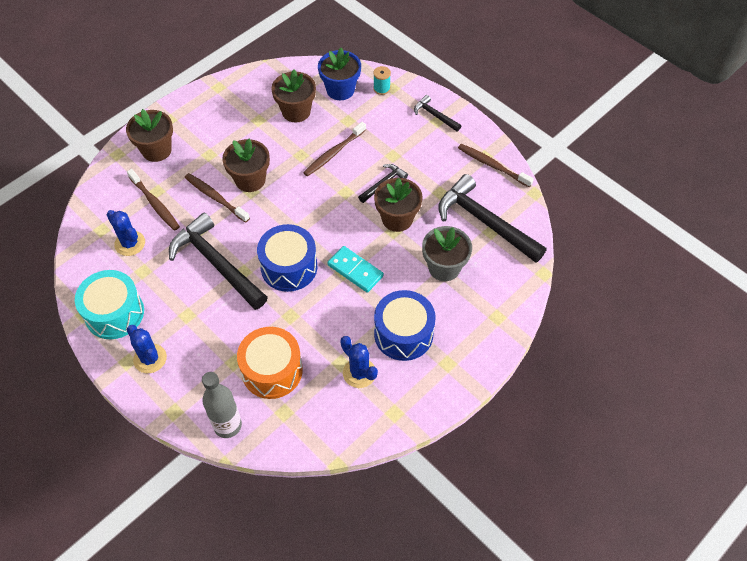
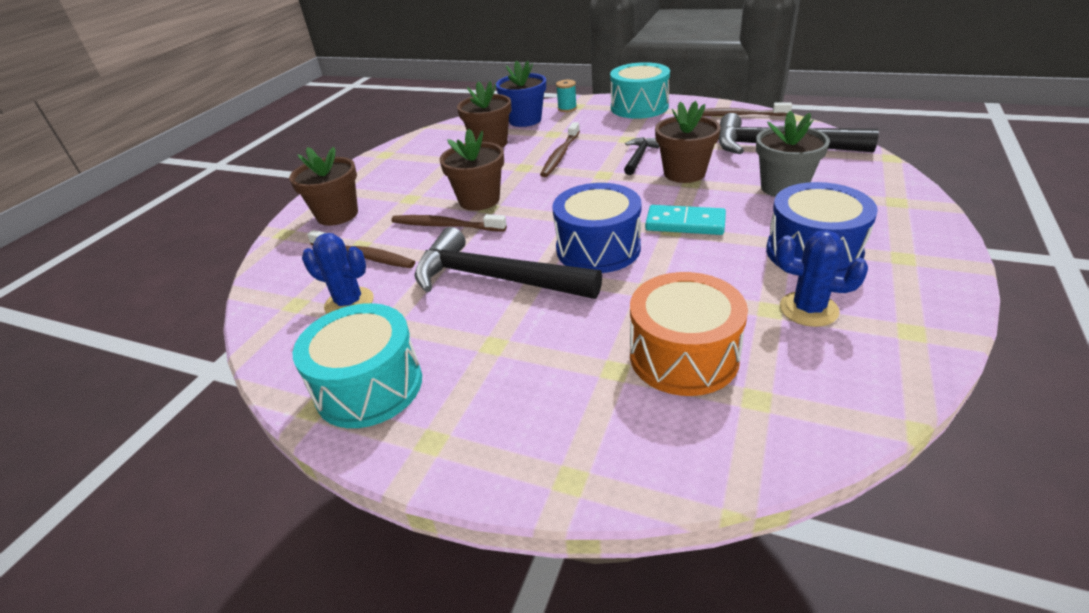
camera: 20 degrees left, 20 degrees down
blue cactus [127,325,167,373] -> none
grey bottle [202,372,242,438] -> none
black hammer [414,95,461,132] -> turquoise drum [610,62,670,119]

